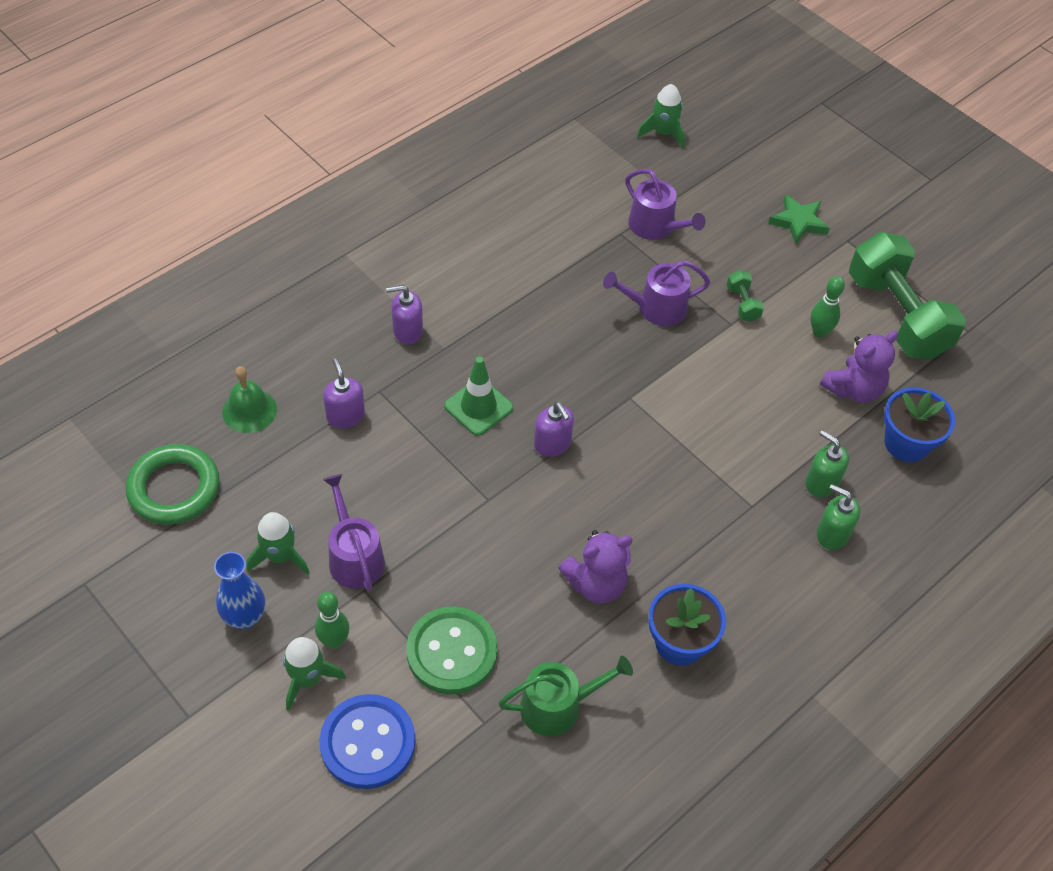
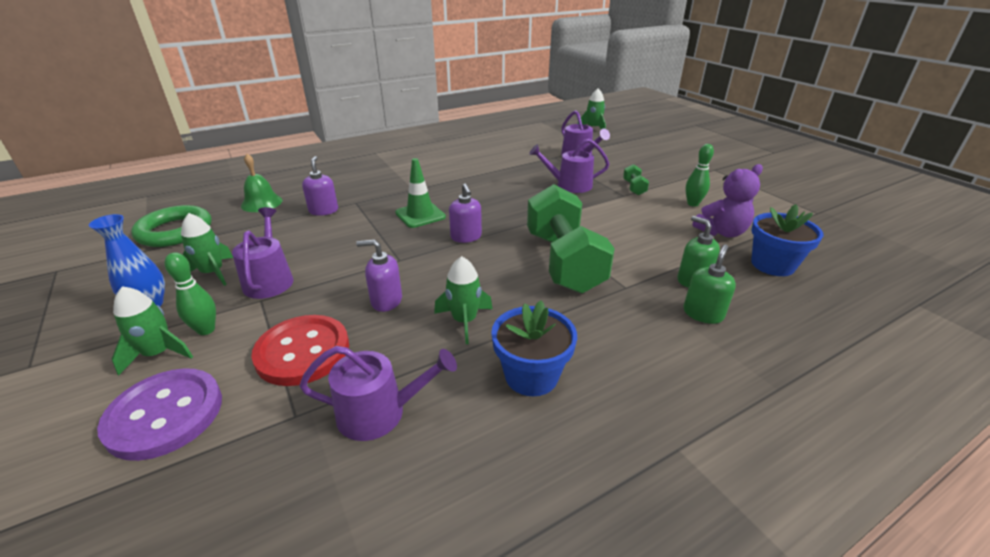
camera: 15 degrees right, 20 degrees down
blue button [319,694,416,789] -> purple button [97,368,222,461]
purple soap dispenser [386,285,423,344] -> purple soap dispenser moved to [356,239,402,312]
green button [406,606,498,694] -> red button [251,315,349,386]
green watering can [499,656,633,736] -> purple watering can [299,346,457,441]
purple teddy bear [559,530,632,604] -> green rocket [434,256,493,344]
green star [768,194,830,244] -> none
green soap dispenser [817,484,860,550] -> green soap dispenser turned 75 degrees clockwise [683,244,736,324]
green dumbbell [849,232,966,360] -> green dumbbell moved to [527,184,615,294]

